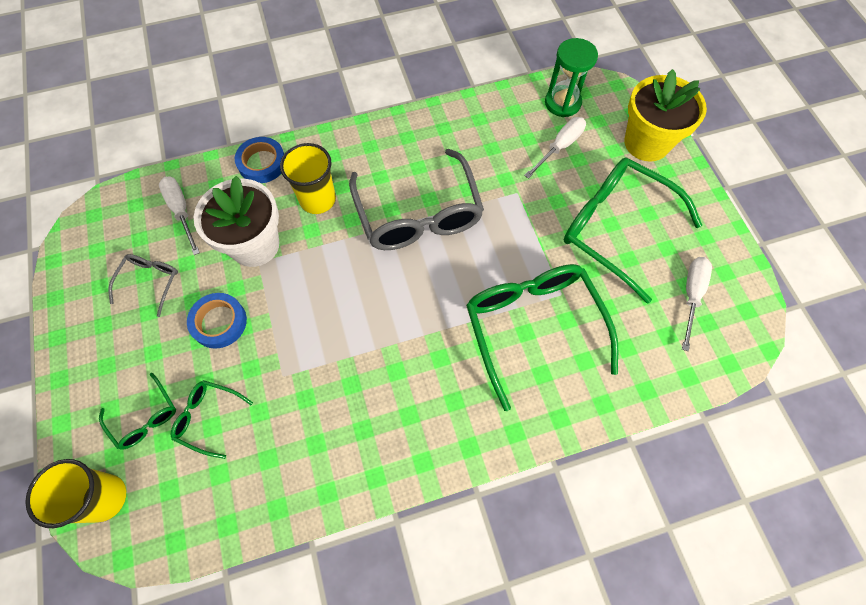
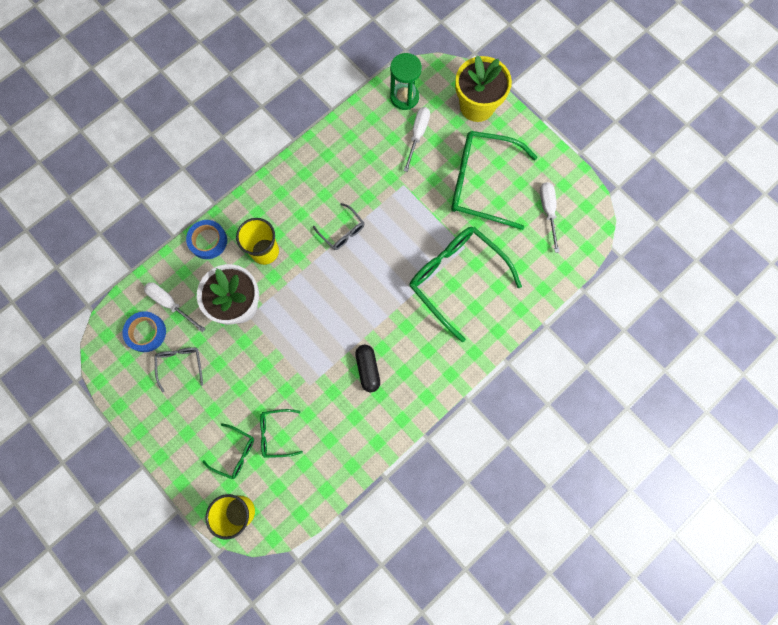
camera: 25 degrees left, 10 degrees up
blue tape [187,293,247,349] -> blue tape moved to [122,311,166,352]
grey glasses [349,149,484,250] -> grey glasses [313,203,364,250], size x0.47
none -> black capsule [355,345,380,392]

